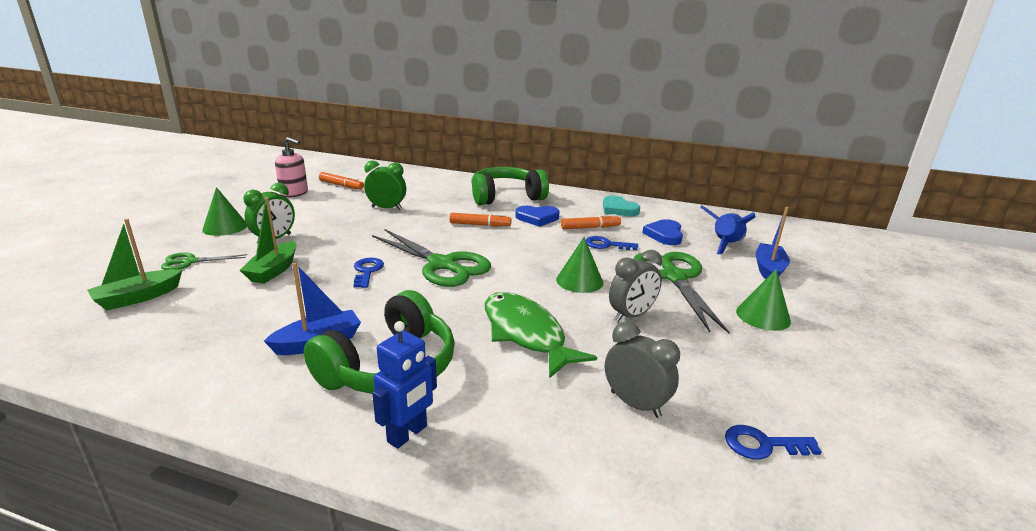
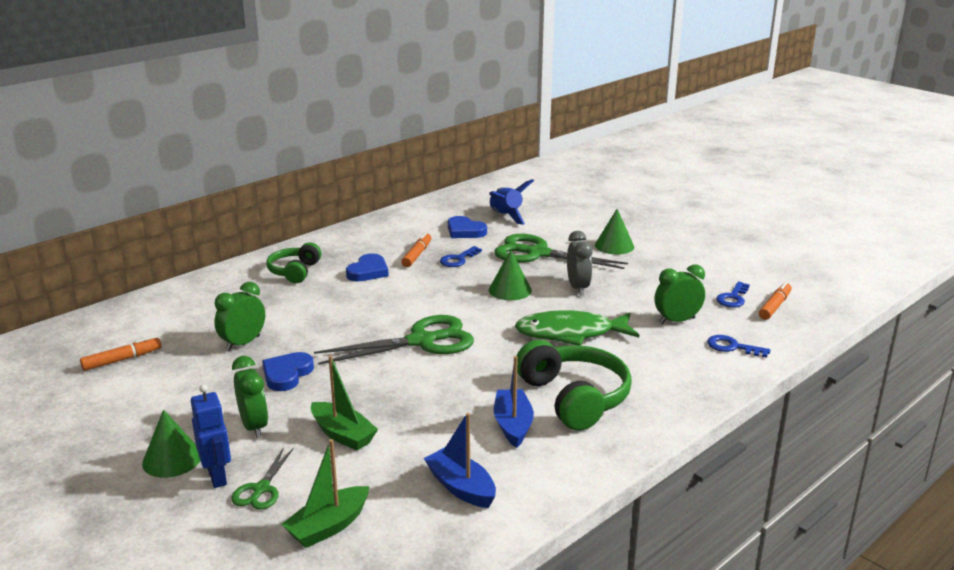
camera: 60 degrees left, 0 degrees up
green boat [87,219,182,310] -> green boat turned 60 degrees clockwise [282,439,369,548]
pink soap dispenser [275,137,308,197] -> none
blue key [354,258,384,288] -> blue key moved to [707,335,771,358]
blue robot [372,321,437,449] -> blue robot moved to [191,384,231,488]
orange marker [450,213,511,226] -> orange marker moved to [759,282,792,320]
green headphones [471,167,549,205] -> green headphones [266,243,321,283], size x0.62
turquoise heart [603,195,640,216] -> none
grey clock [605,322,680,418] -> green clock [655,265,705,324]
blue boat [756,207,790,279] -> blue boat moved to [424,413,496,508]
none -> blue heart [262,352,314,391]

